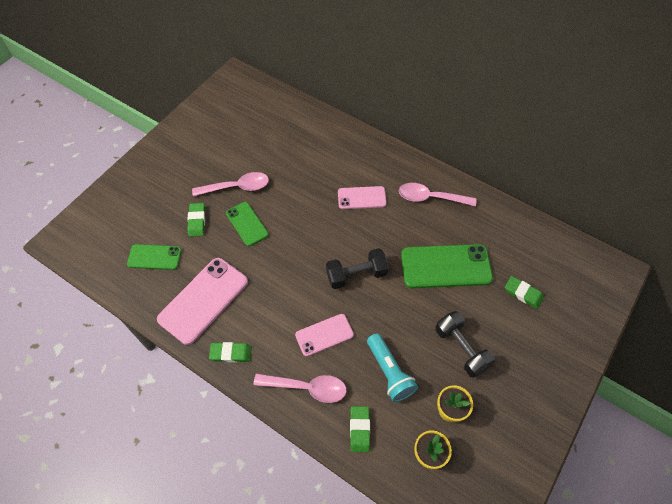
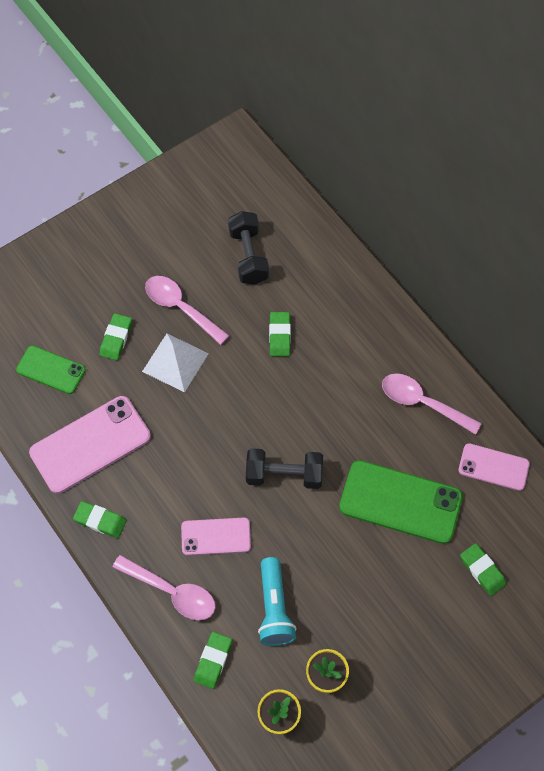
camera: 20 degrees right, 5 degrees up
pink spoon [192,172,269,196] -> pink spoon turned 150 degrees counterclockwise [145,276,230,345]
green phone [226,202,269,246] -> white pyramid [142,334,209,393]
pink phone [338,186,387,209] -> pink phone moved to [458,443,530,491]
black dumbbell [435,311,495,378] -> black dumbbell moved to [228,211,269,285]
none -> green eraser [269,312,291,356]

